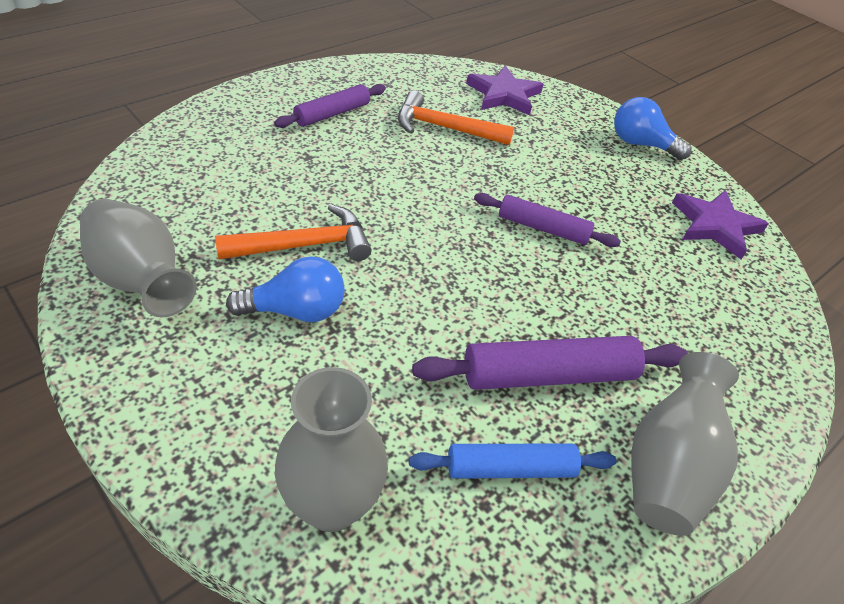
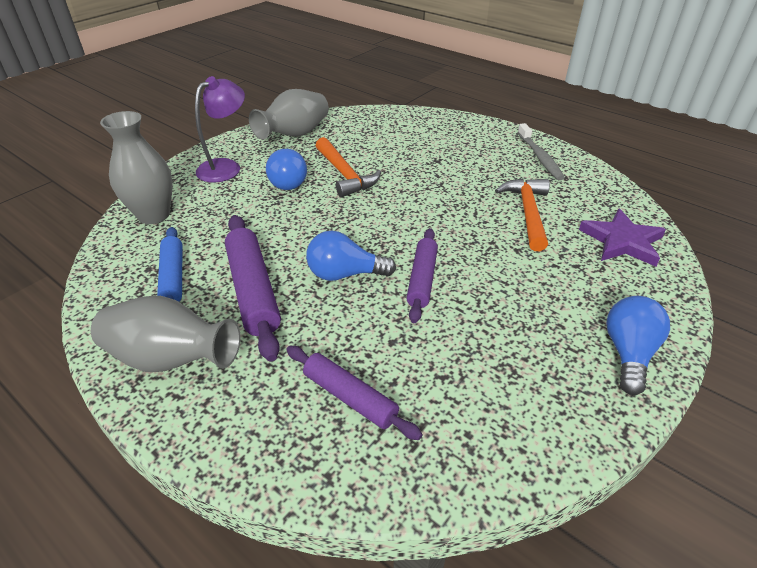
camera: 85 degrees right, 5 degrees down
purple rolling pin [274,84,386,128] -> purple rolling pin moved to [286,346,422,440]
purple star [672,190,769,259] -> none
none -> purple lamp [195,76,245,182]
none -> blue light bulb [306,231,396,281]
none -> grey toothbrush [518,123,565,180]

